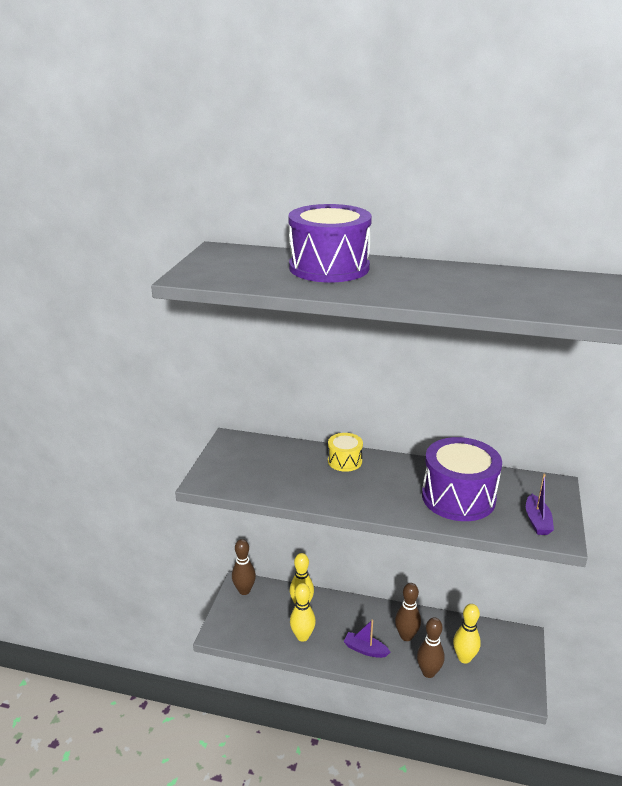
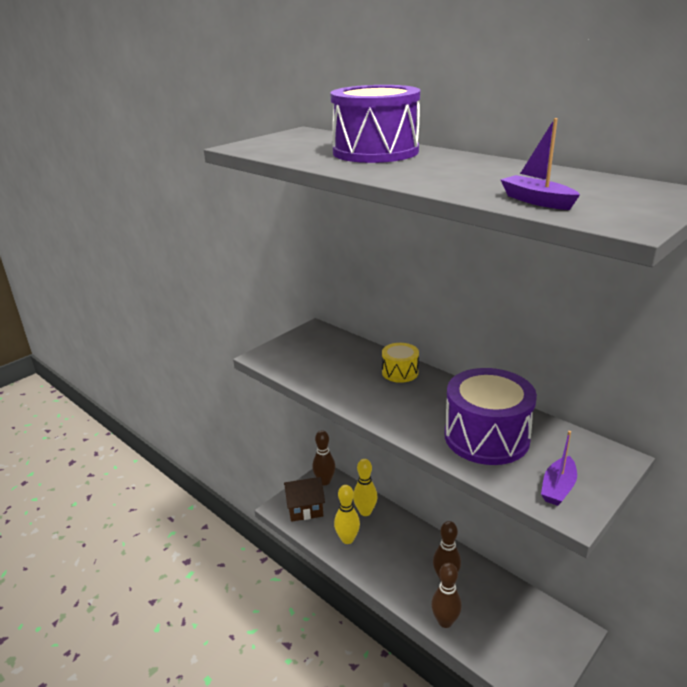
camera: 30 degrees right, 0 degrees up
purple boat [343,619,390,658] -> purple boat moved to [500,118,580,210]
yellow bowling pin [453,604,481,663] -> none
none -> brown house [284,477,325,522]

